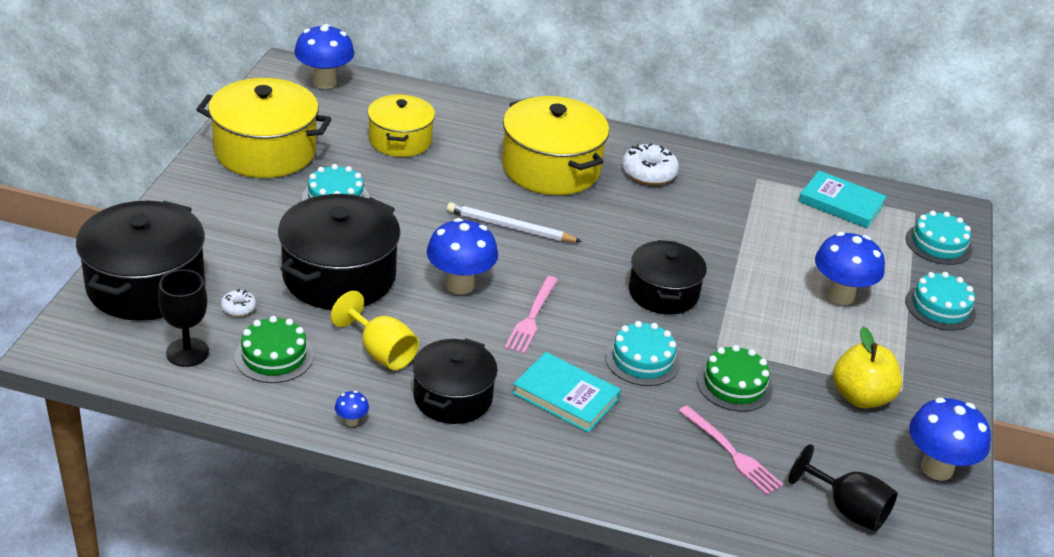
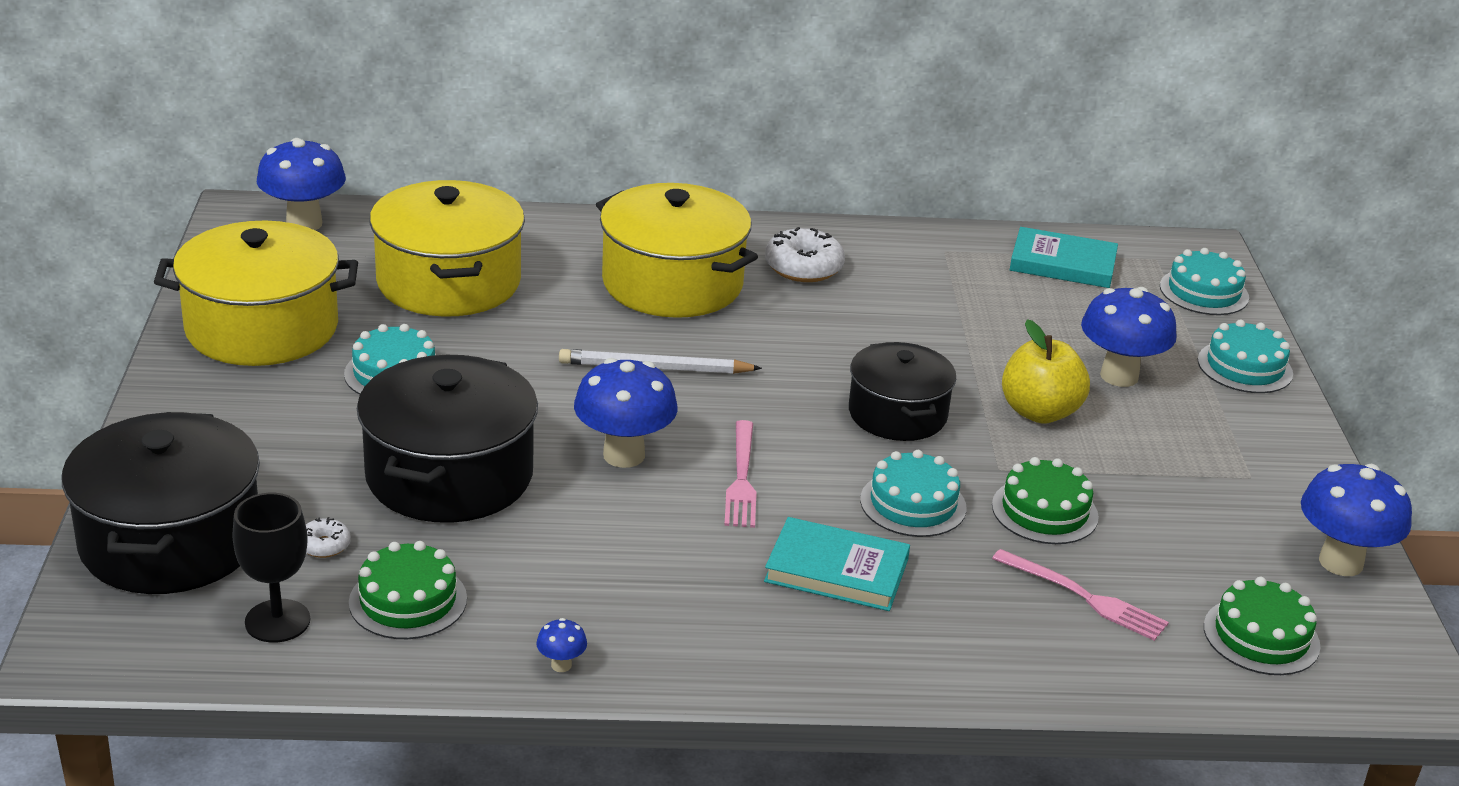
camera: 15 degrees left, 5 degrees down
yellow goblet [331,291,419,370] -> none
yellow pot [367,95,435,157] -> yellow pot [370,180,525,317], size x1.56
black pot [413,338,498,424] -> none
black goblet [789,444,897,531] -> green cake [1204,577,1320,675]
yellow apple [833,327,902,408] -> yellow apple moved to [1002,319,1090,424]

